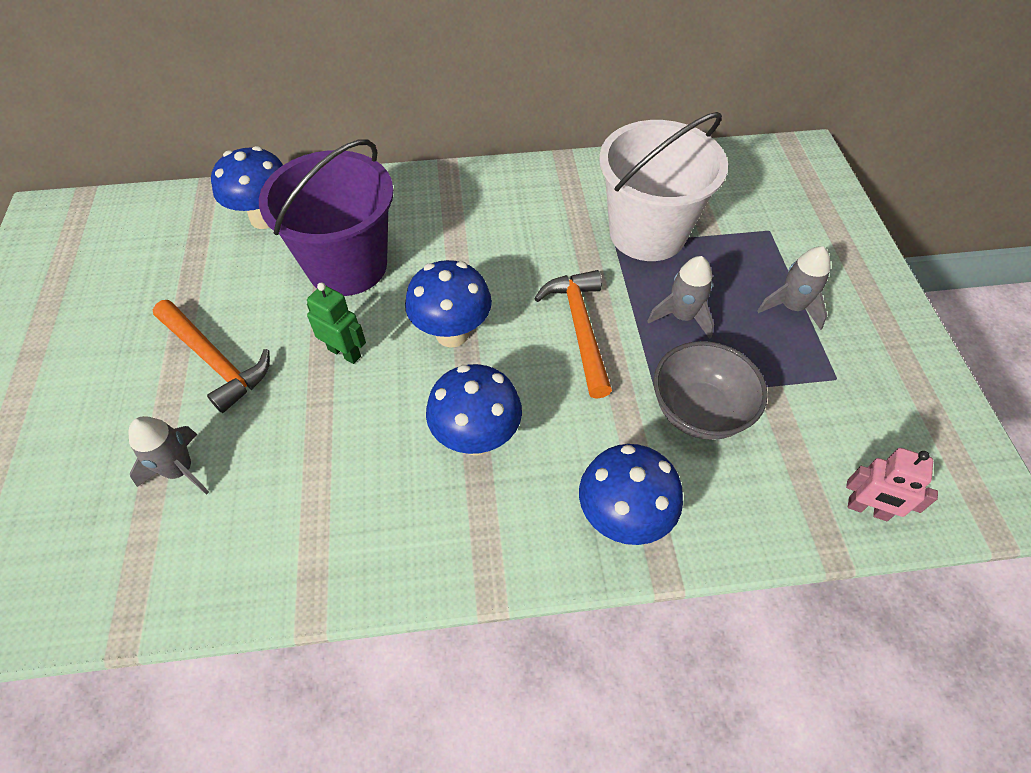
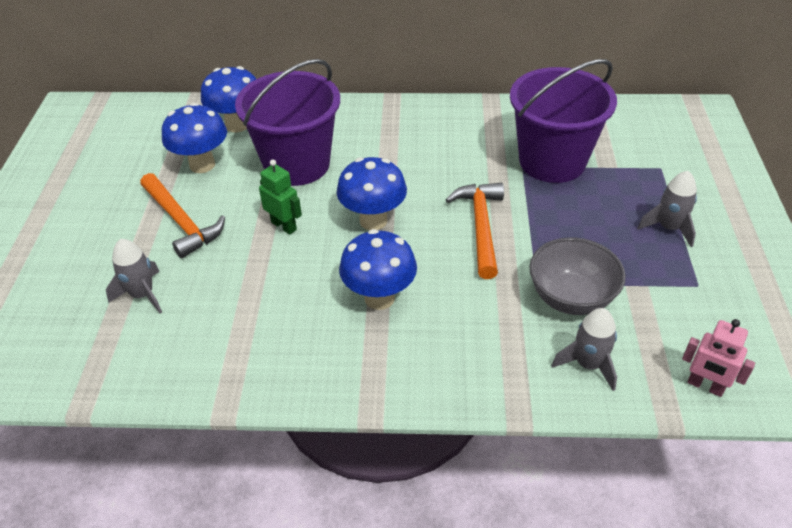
camera: 10 degrees right, 10 degrees down
blue mushroom [579,444,683,545] -> blue mushroom moved to [162,103,227,173]
white bucket [599,112,728,261] -> purple bucket [510,59,617,183]
grey rocket [647,256,714,339] -> grey rocket moved to [551,308,617,391]

